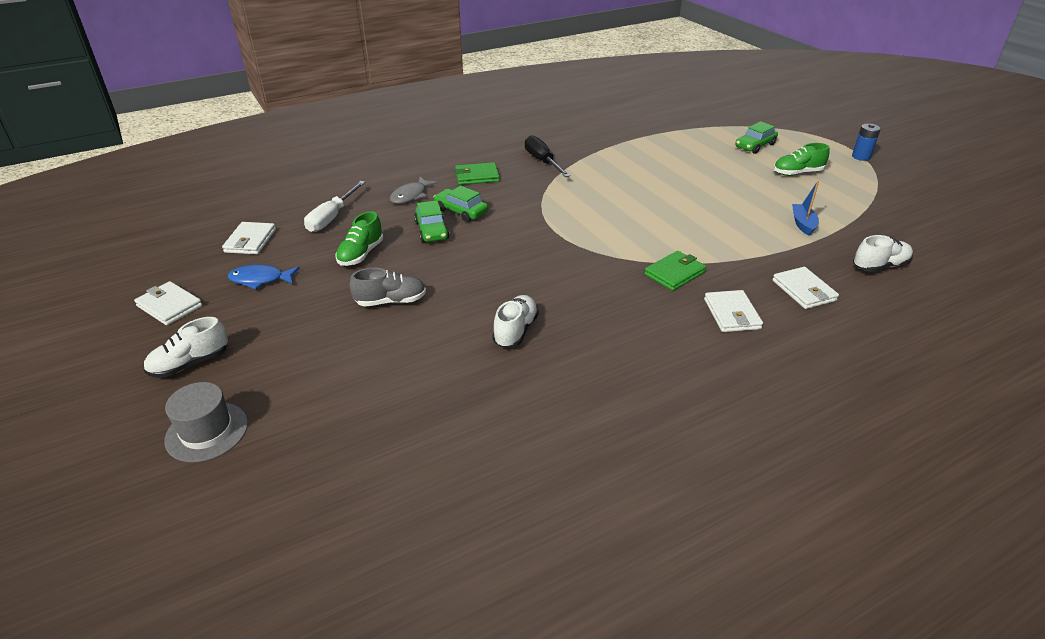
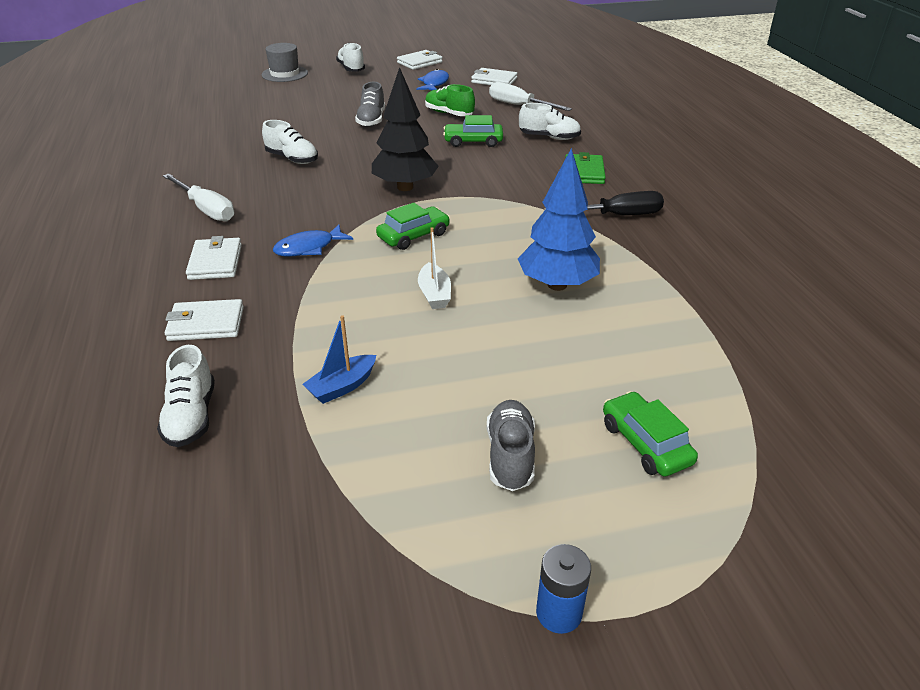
camera: 105 degrees right, 0 degrees up
grey fish [390,177,438,204] -> white shoe [519,103,581,140]
green car [433,186,488,222] -> green car moved to [376,203,450,250]
green wallet [644,251,706,291] -> blue fish [273,224,353,256]
white wallet [704,290,763,332] -> white wallet turned 75 degrees clockwise [186,236,242,280]
green shoe [774,143,830,176] -> grey shoe [486,400,535,491]
blue boat [792,181,819,236] -> blue boat turned 120 degrees clockwise [302,315,376,404]
none -> white screwdriver [163,174,234,222]
none -> black tree [372,67,439,191]
none -> white boat [418,227,451,309]
none -> blue tree [518,148,600,291]

